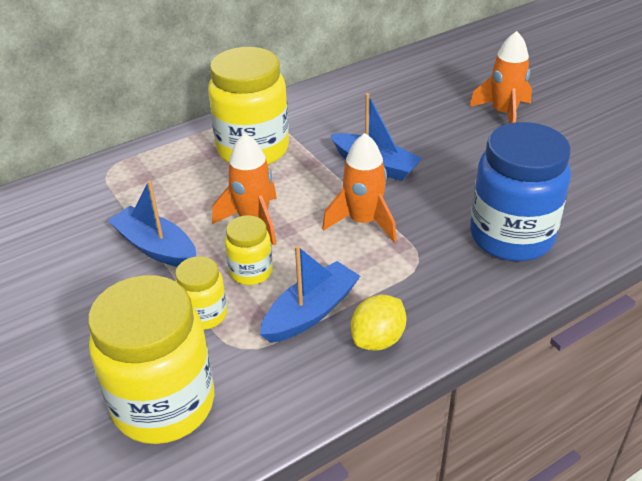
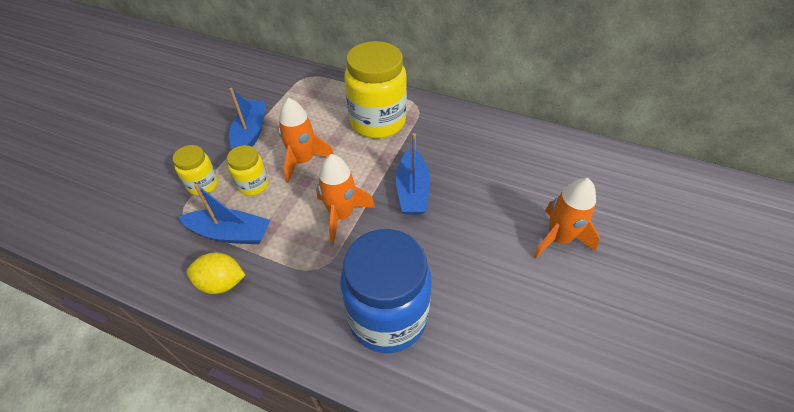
camera: 55 degrees right, 10 degrees up
yellow jar [88,275,214,444] -> none

